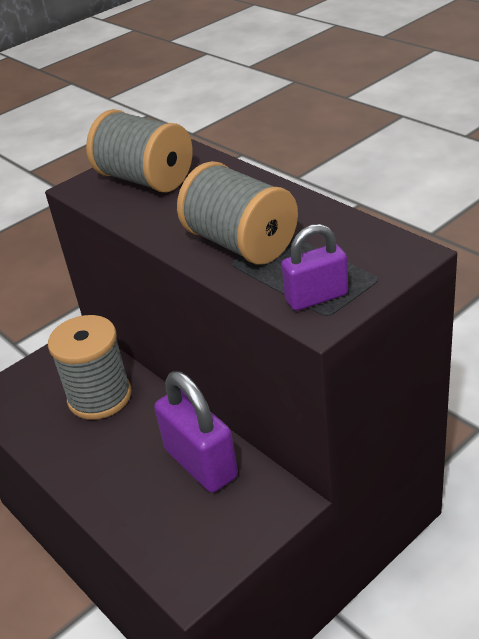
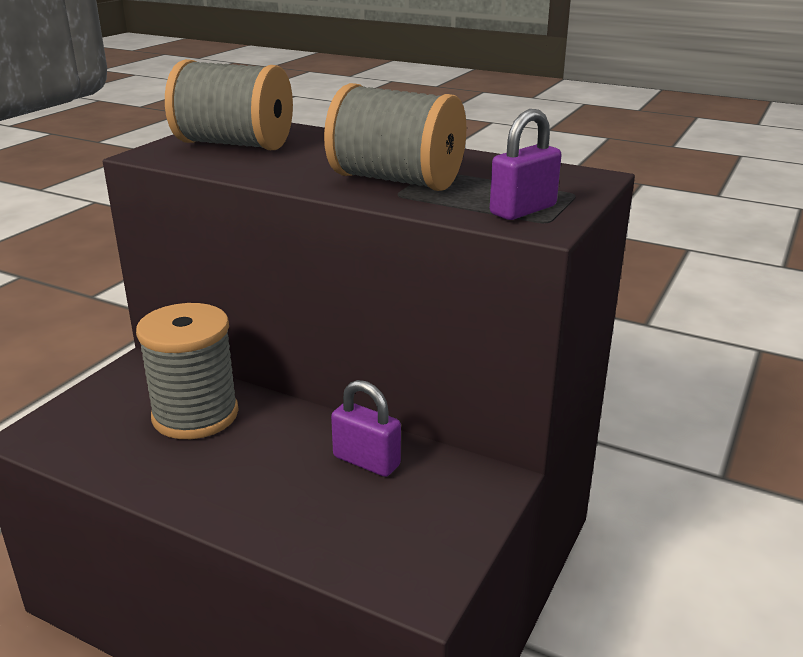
camera: 25 degrees left, 10 degrees down
purple padlock [154,371,238,493] -> purple padlock [331,380,401,477], size x0.62

